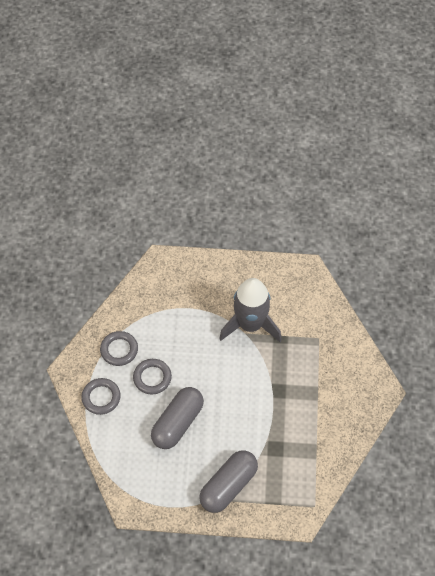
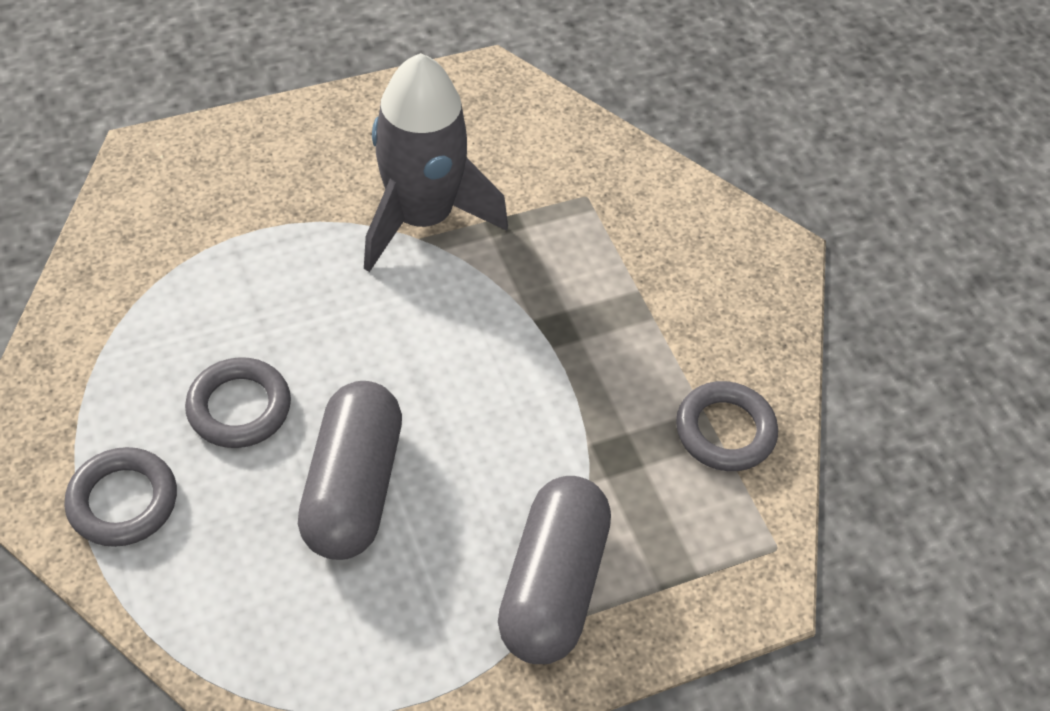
camera: 30 degrees left, 5 degrees down
grey ring [100,331,138,366] -> grey ring moved to [676,381,778,471]

